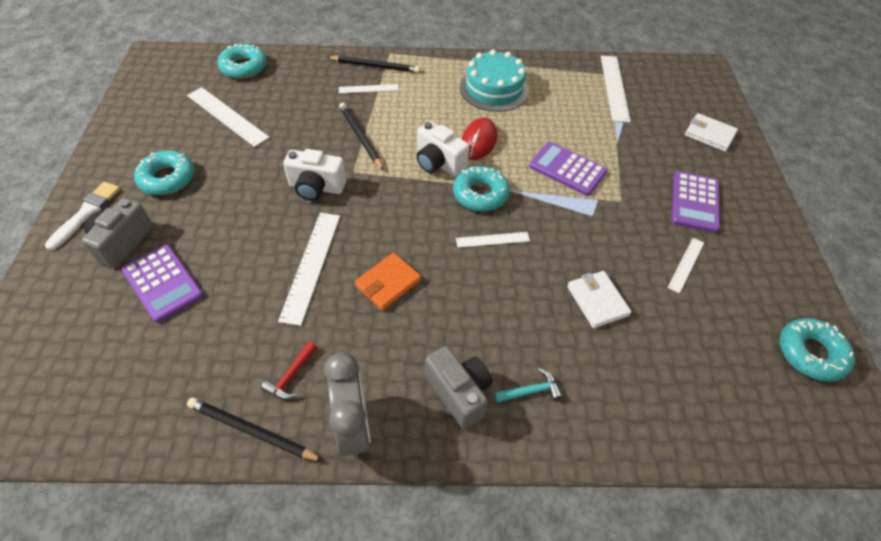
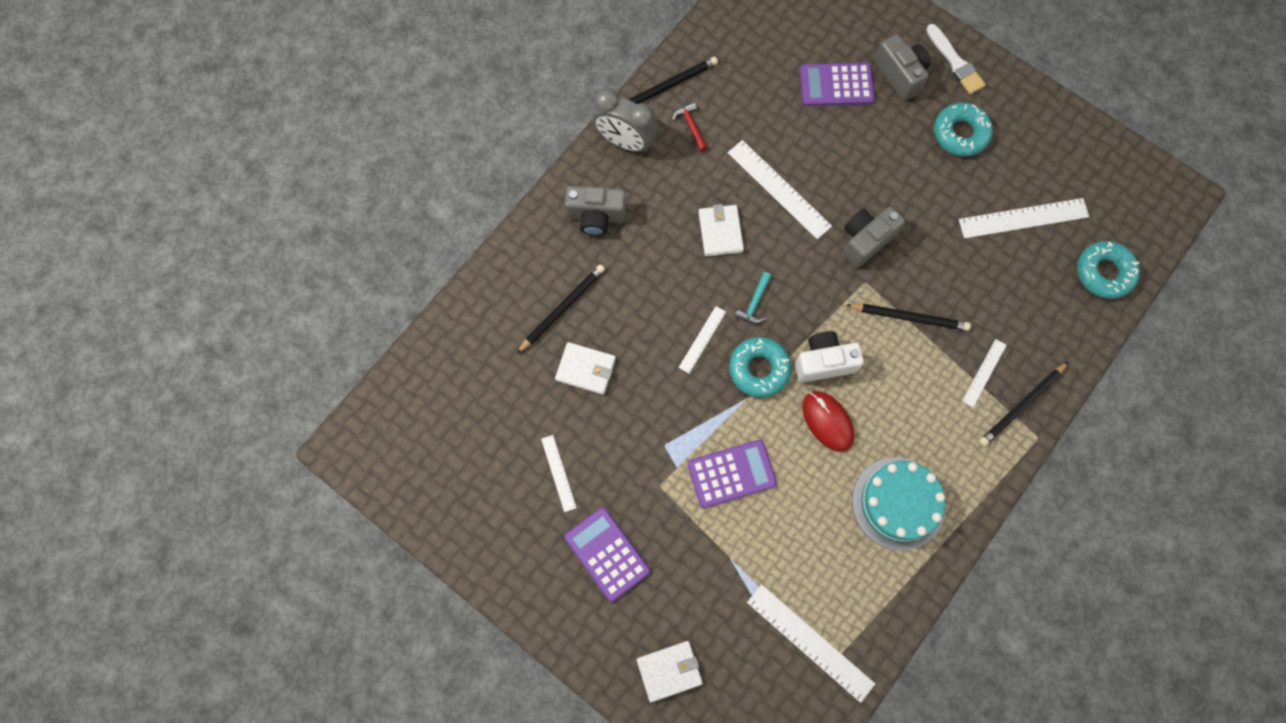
camera: 130 degrees right, 20 degrees up
white camera [283,149,346,201] -> grey camera [843,207,905,268]
orange wallet [355,253,421,310] -> white wallet [698,204,744,256]
turquoise hammer [494,368,563,403] -> turquoise hammer moved to [735,272,771,323]
turquoise donut [780,318,855,382] -> none
none -> black pencil [516,264,605,354]

